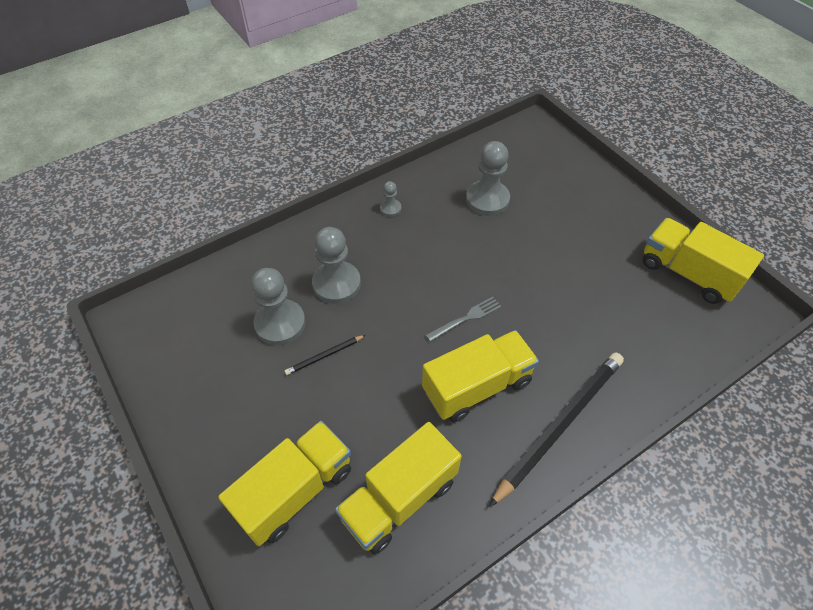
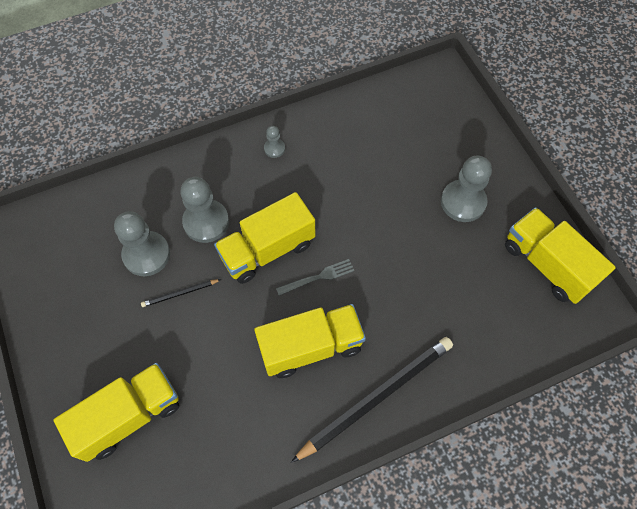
camera: 10 degrees right, 10 degrees up
yellow truck [335,422,462,554] -> yellow truck moved to [214,192,315,284]
grey pawn [466,141,510,216] -> grey pawn moved to [441,156,492,222]

